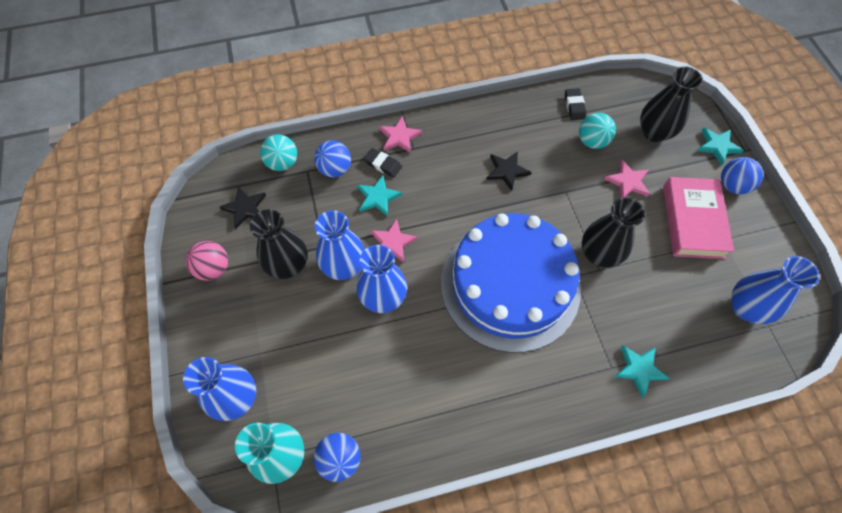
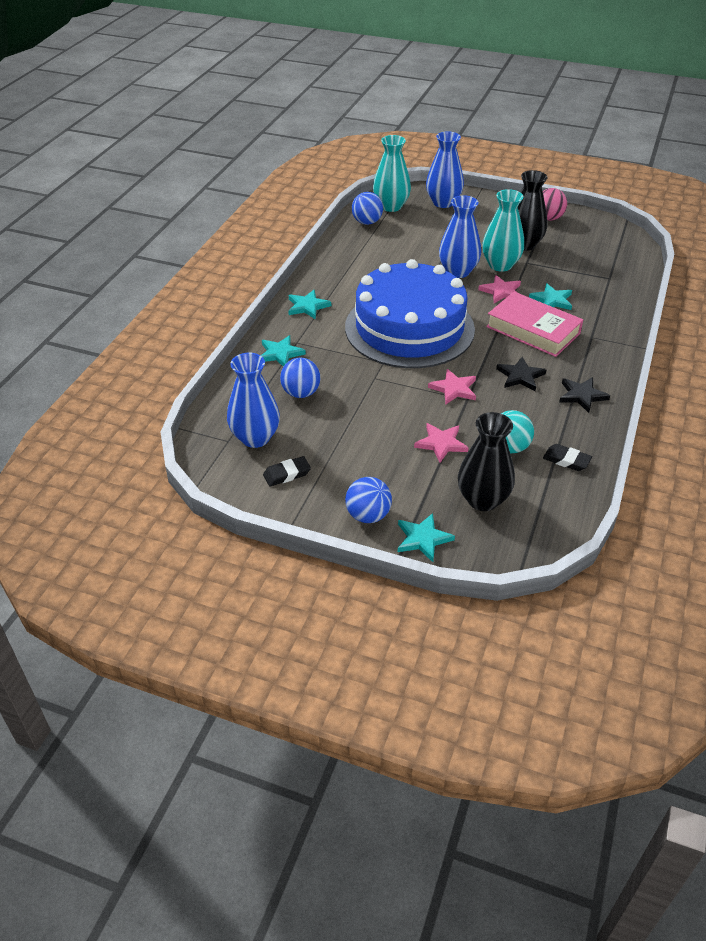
camera: 125 degrees right, 20 degrees down
black star [220,186,266,229] -> black star moved to [559,377,610,413]
turquoise ball [260,135,297,171] -> none
blue ball [314,141,351,177] -> blue ball moved to [280,358,320,398]
blue vase [315,210,365,280] -> turquoise vase [482,189,524,272]
black eraser [364,148,402,178] -> black eraser moved to [263,456,311,486]
pink star [379,116,422,153] -> pink star moved to [428,369,476,405]
black vase [582,197,645,268] -> none
pink book [663,177,734,259] -> pink book moved to [486,292,583,357]
none -> turquoise star [288,290,331,320]

